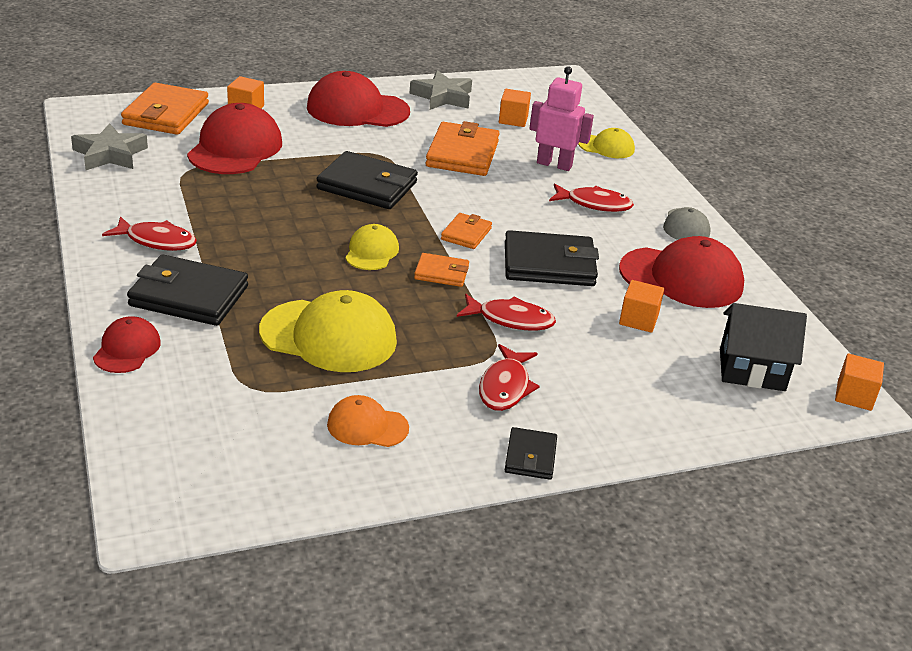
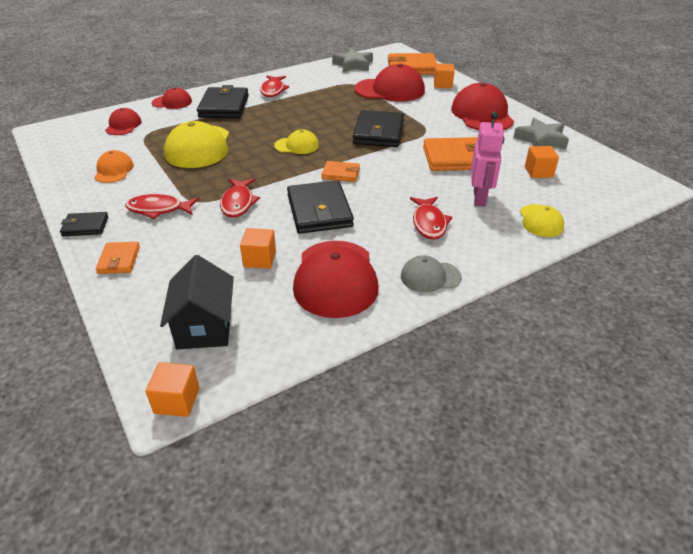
camera: 80 degrees right, 5 degrees up
orange wallet [414,253,469,287] -> orange wallet moved to [96,242,140,274]
none -> red cap [105,108,142,135]

